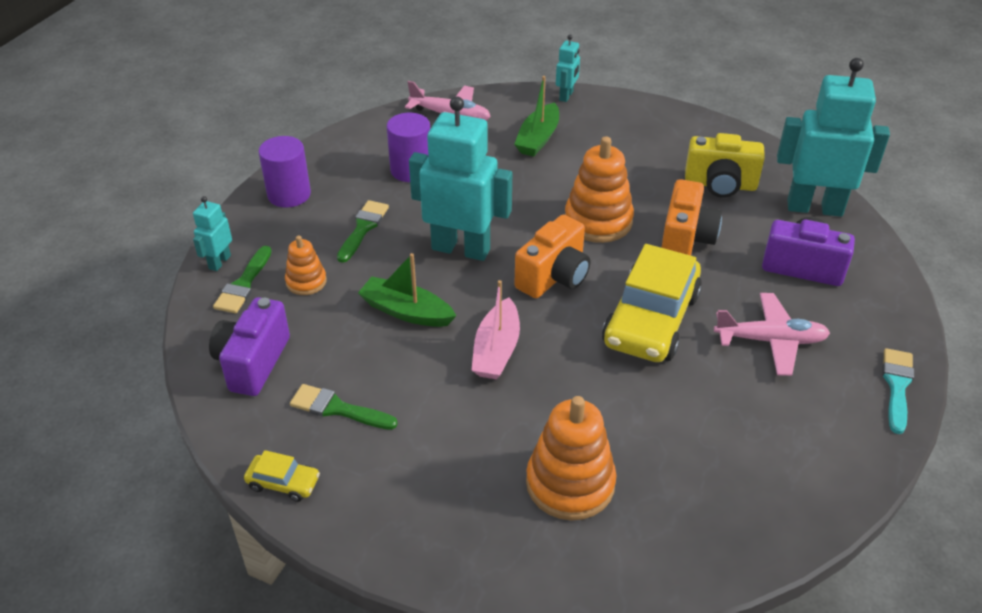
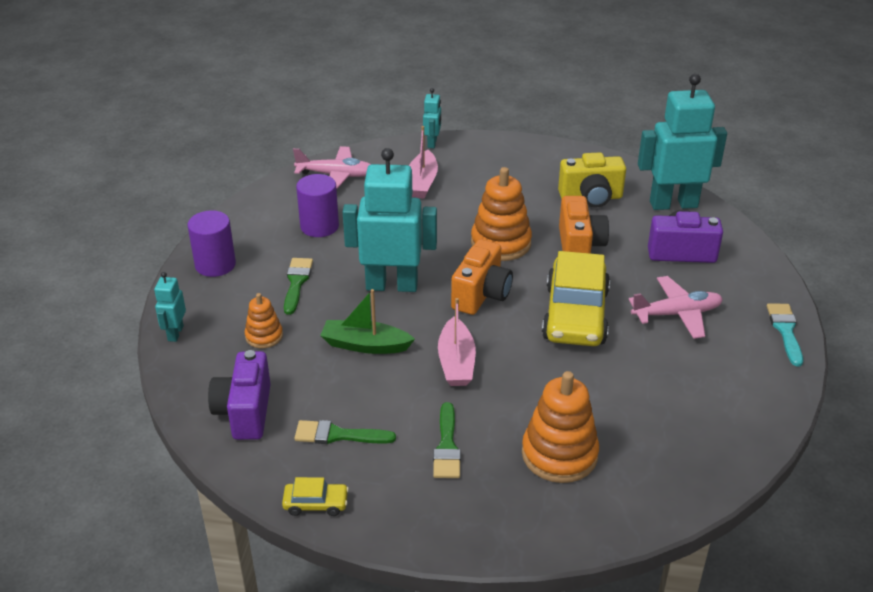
camera: 15 degrees left, 5 degrees down
green brush [213,246,272,313] -> green brush moved to [433,402,461,478]
green boat [514,76,559,157] -> pink boat [409,126,438,199]

